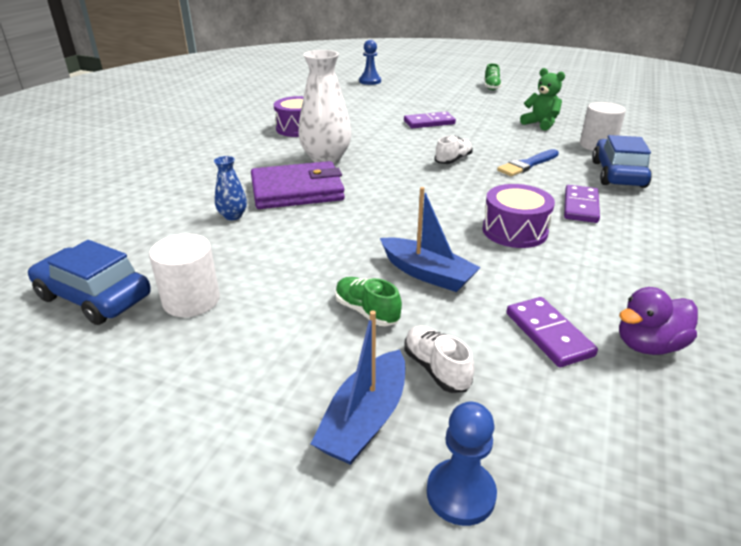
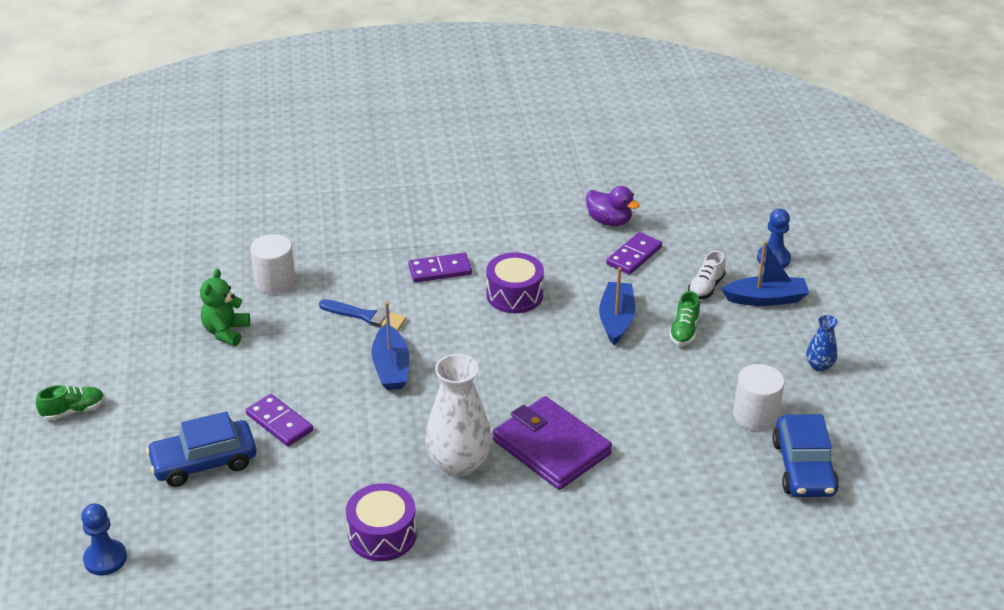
camera: 120 degrees left, 5 degrees up
blue vase [214,156,247,220] -> blue vase moved to [806,315,838,372]
white shoe [435,135,473,164] -> blue boat [372,302,409,390]
blue car [592,135,652,188] -> blue car moved to [146,411,256,487]

